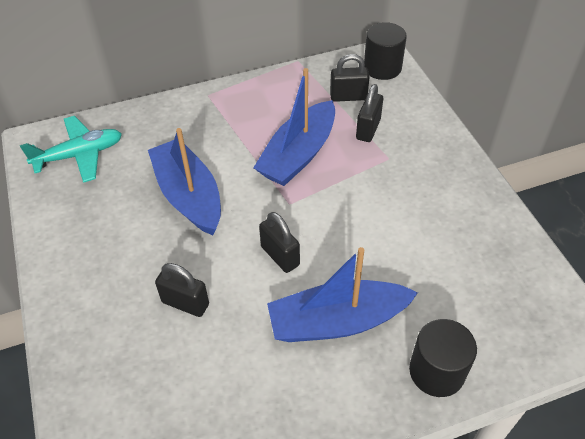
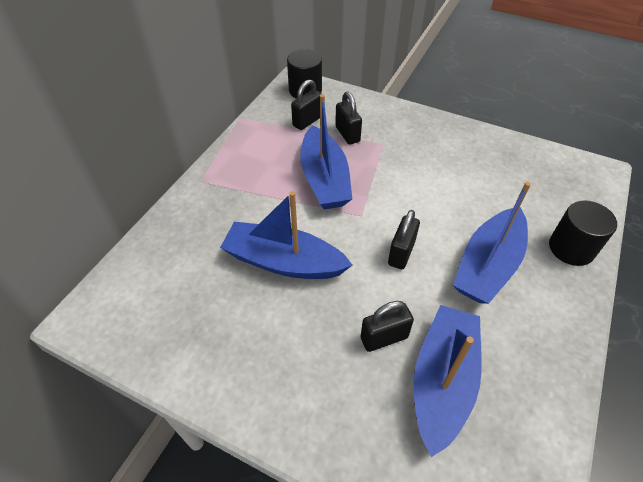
camera: 45 degrees left, 0 degrees up
turquoise plane [20,116,122,183] -> none
black padlock [259,212,300,273] -> black padlock turned 75 degrees counterclockwise [388,210,420,269]
none -> blue boat [413,305,482,457]

